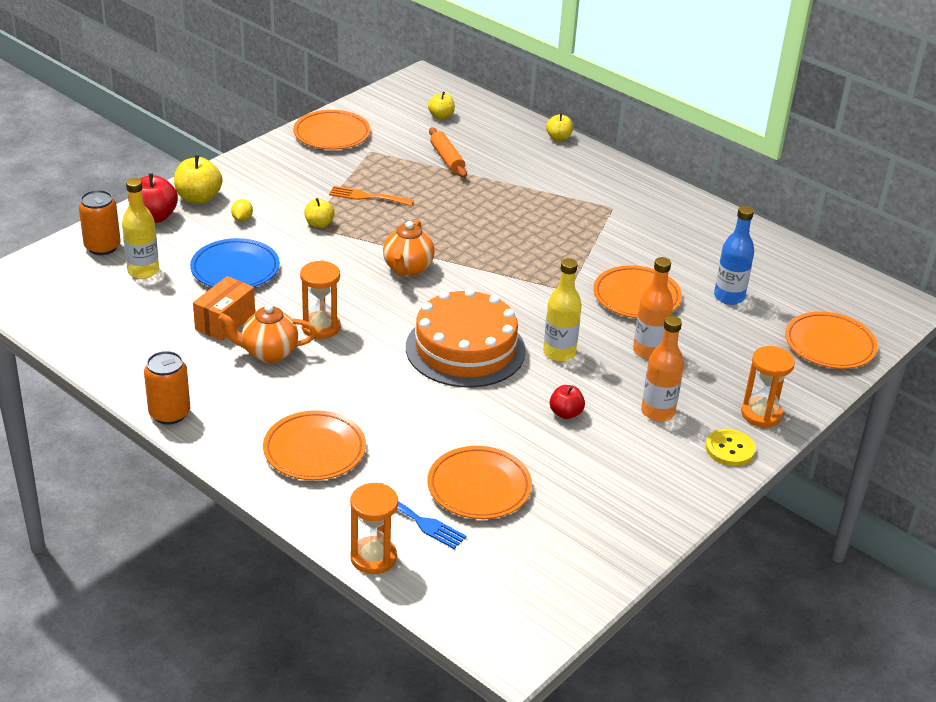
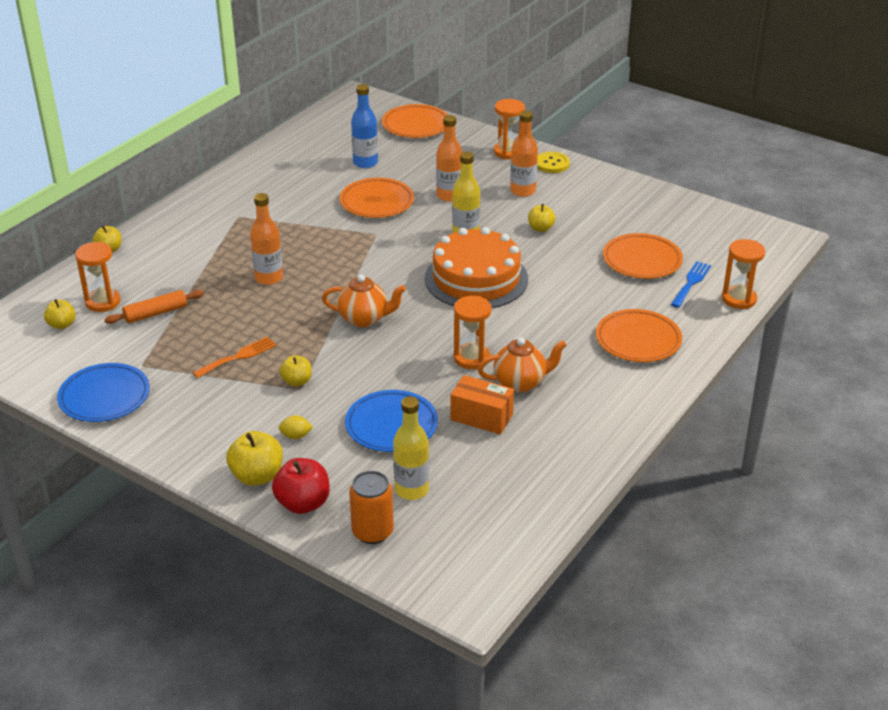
camera: 95 degrees left, 0 degrees up
orange can [144,351,190,425] -> none
orange teapot [218,304,316,363] -> orange teapot turned 90 degrees counterclockwise [478,337,567,393]
orange plate [293,110,371,150] -> blue plate [57,363,150,422]
orange fork [329,186,414,206] -> orange fork turned 135 degrees counterclockwise [193,337,277,378]
red apple [550,385,585,419] -> yellow apple [528,204,556,232]
none -> orange hourglass [75,242,120,312]
none -> orange bottle [250,193,283,285]

